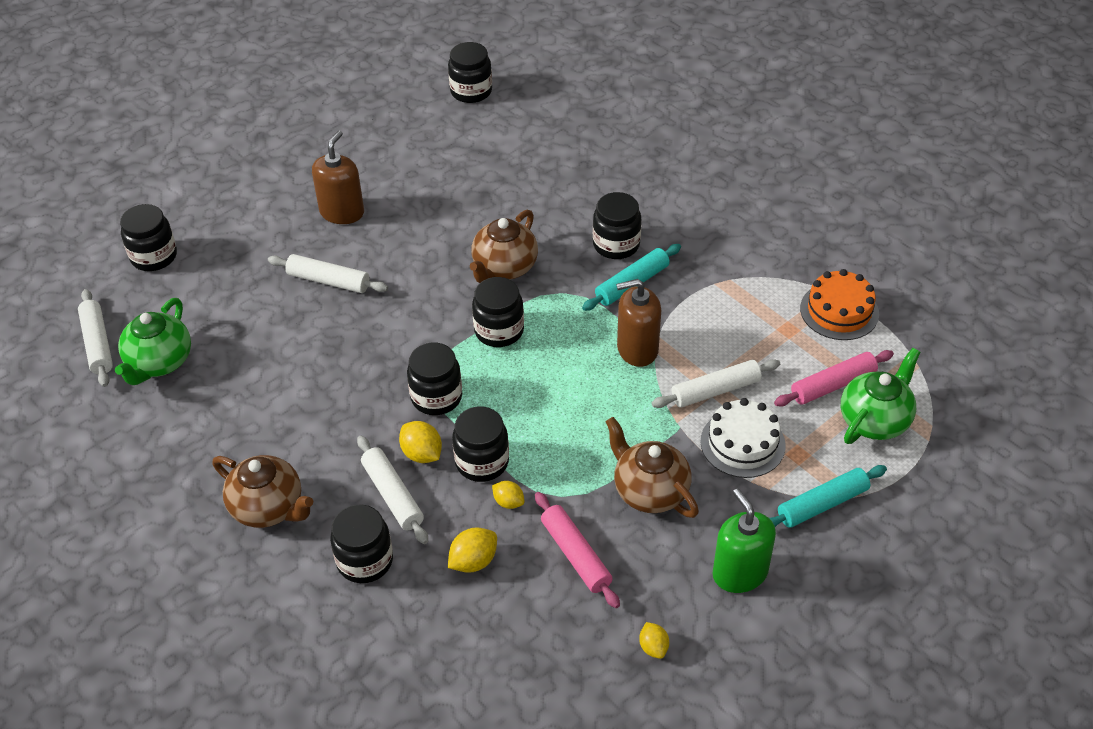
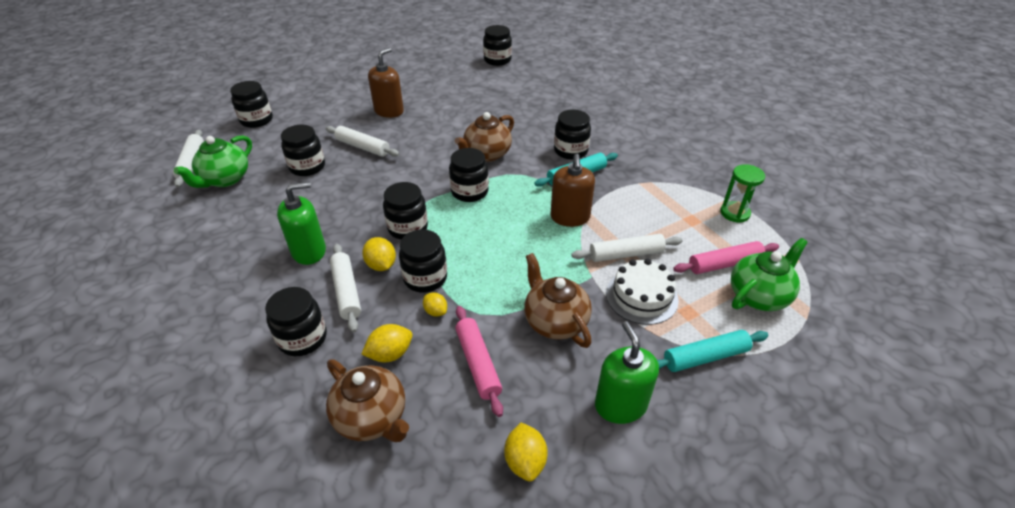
camera: 10 degrees right, 5 degrees down
brown teapot [212,455,313,528] -> brown teapot moved to [326,359,409,442]
brown soap dispenser [616,279,661,367] -> brown soap dispenser turned 90 degrees counterclockwise [550,154,595,227]
yellow lemon [639,622,669,659] -> yellow lemon [504,423,548,482], size x1.51
orange cake [800,269,879,340] -> green hourglass [720,164,765,223]
none -> green soap dispenser [277,182,326,265]
none -> black jar [281,125,325,176]

